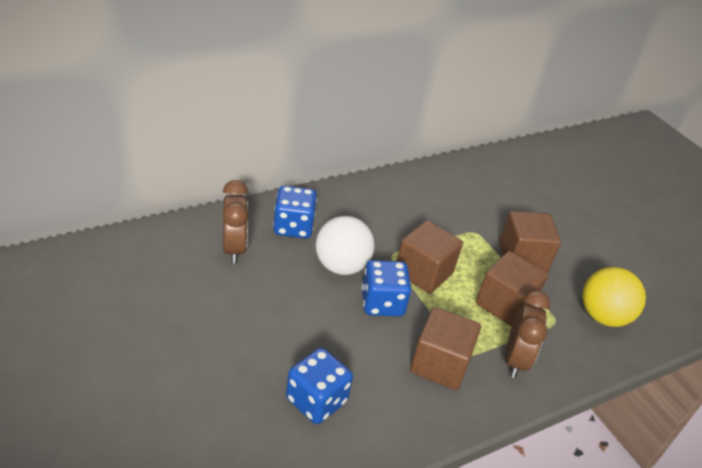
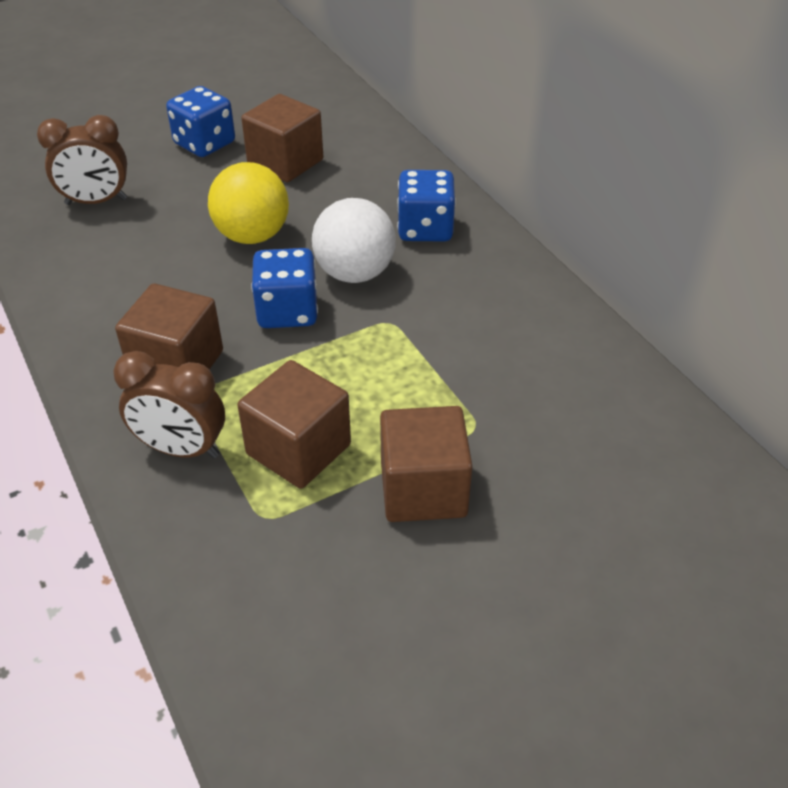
camera: 95 degrees right, 5 degrees up
brown clock [222,180,249,264] -> brown clock moved to [37,115,127,205]
blue dice [286,348,353,424] -> blue dice moved to [166,86,235,157]
brown cube [397,220,463,294] -> brown cube moved to [241,94,323,182]
yellow ball [582,267,646,327] -> yellow ball moved to [208,162,289,244]

